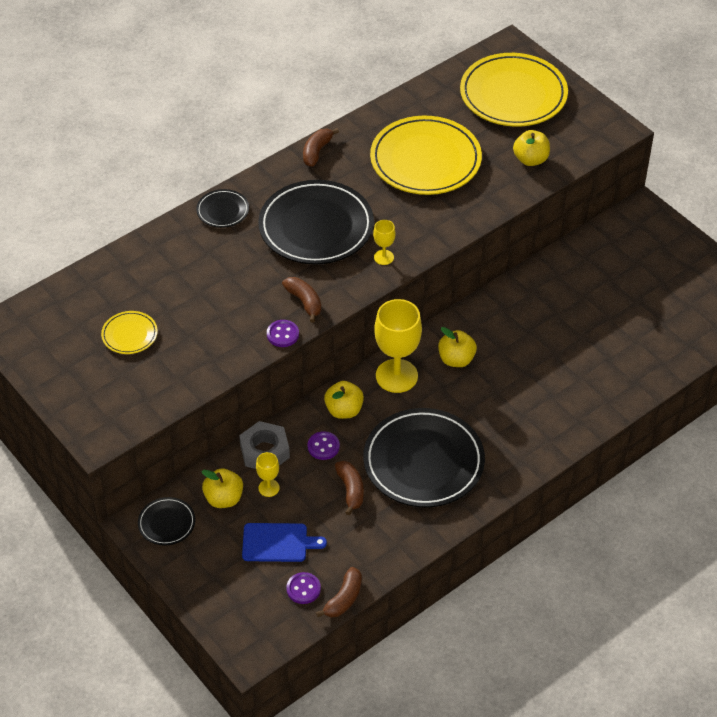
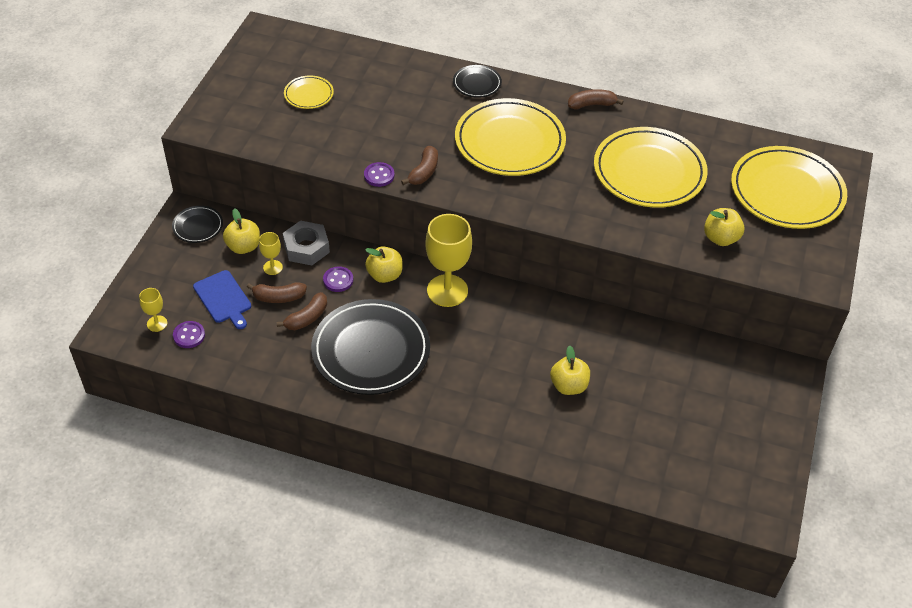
camera: 55 degrees right, 0 degrees up
black plate [258,180,374,265] -> yellow plate [455,98,566,176]
brown banana [316,567,362,618] -> brown banana moved to [247,282,307,303]
yellow goblet [373,220,396,265] -> yellow goblet moved to [139,288,167,332]
yellow apple [438,327,477,367] -> yellow apple moved to [550,345,590,395]

